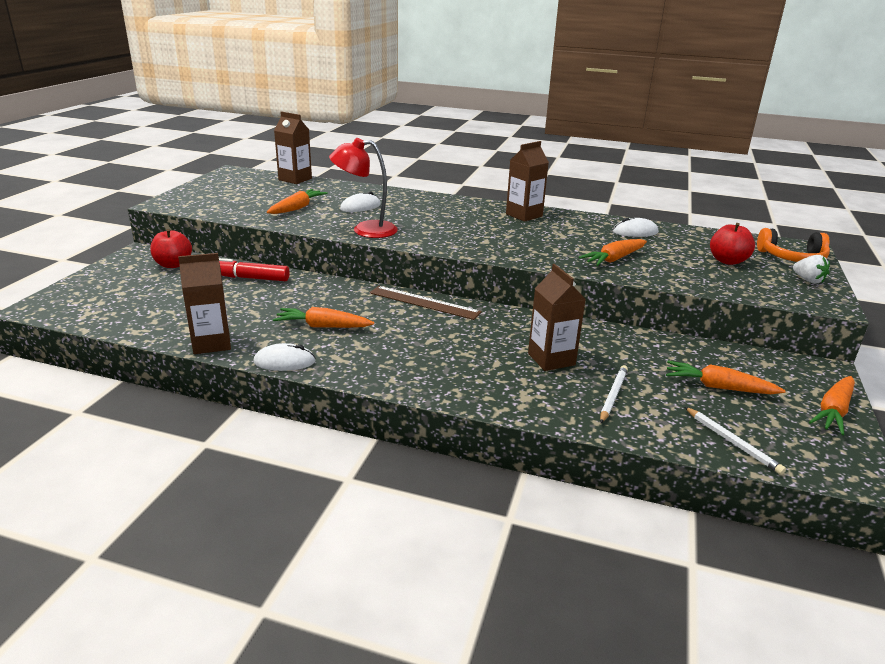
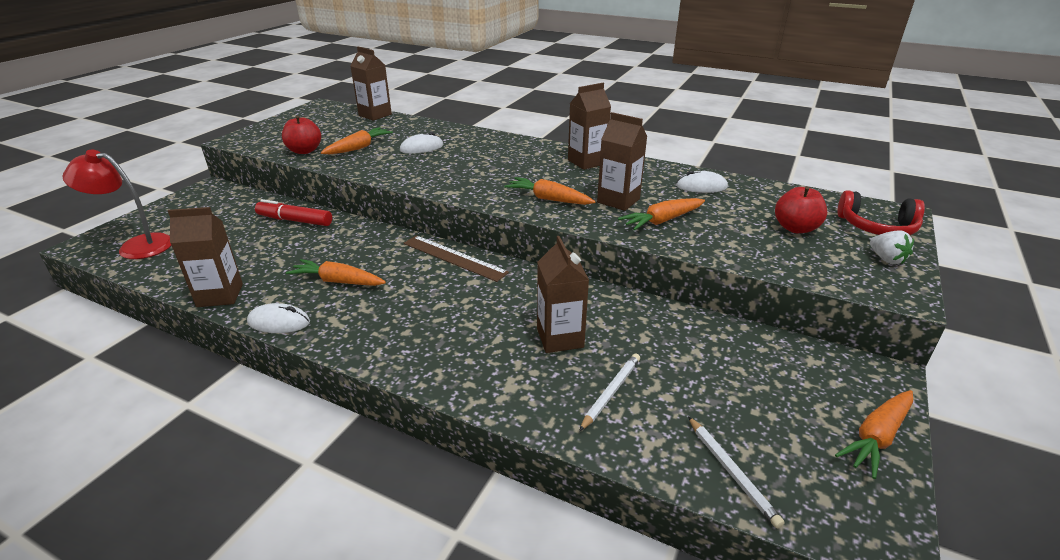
camera: 10 degrees right, 5 degrees up
red apple [150,229,192,268] -> red apple moved to [282,116,321,154]
red lamp [329,138,398,238] -> red lamp moved to [62,150,172,259]
orange carrot [666,361,786,394] -> orange carrot moved to [504,177,595,205]
orange headphones [757,228,830,262] -> red headphones [837,190,925,235]
none -> brown carton [597,112,648,211]

